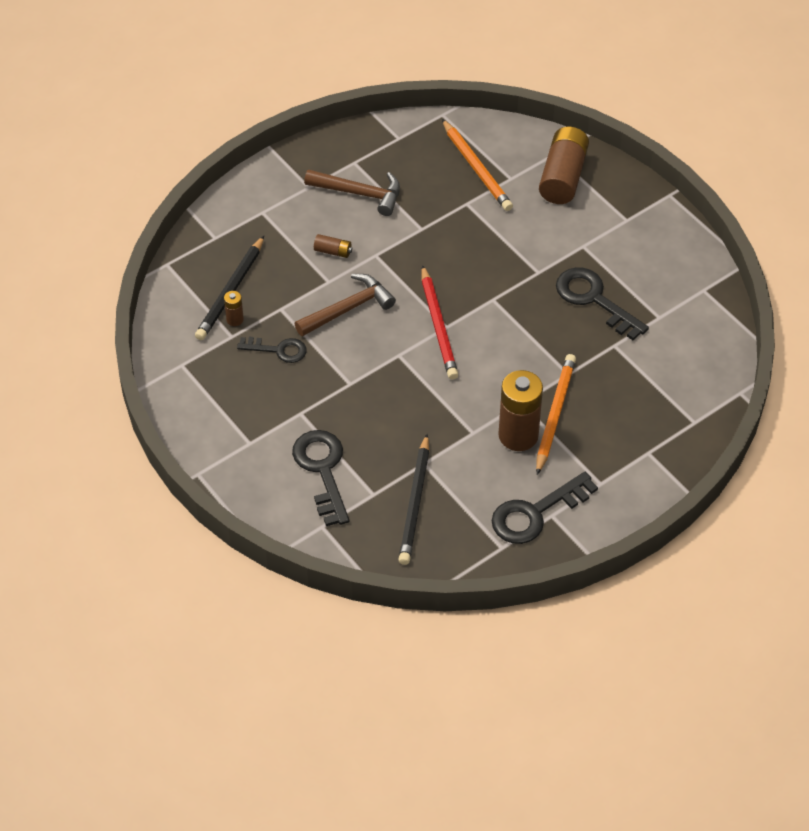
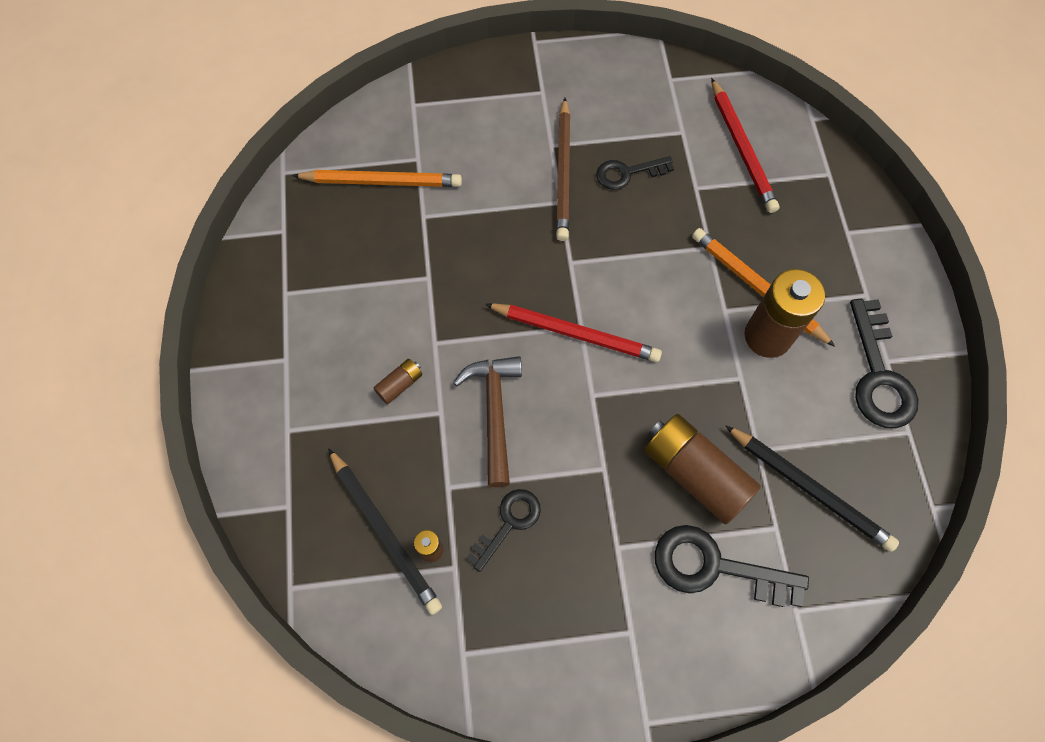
camera: 60 degrees left, 15 degrees up
brown hammer [304,169,400,216] -> none
brown battery [539,127,589,204] -> brown battery moved to [644,414,761,524]
black key [556,267,649,340] -> black key [596,156,674,190], size x0.63
none -> brown pencil [556,98,570,241]
none -> red pencil [711,78,779,213]

